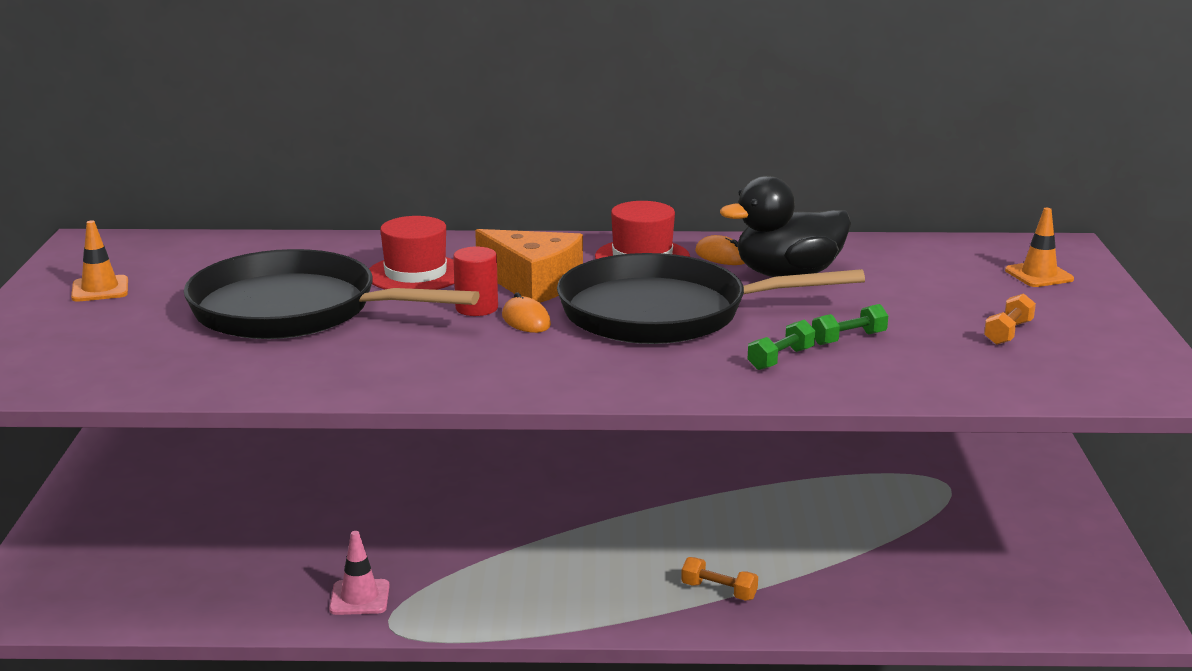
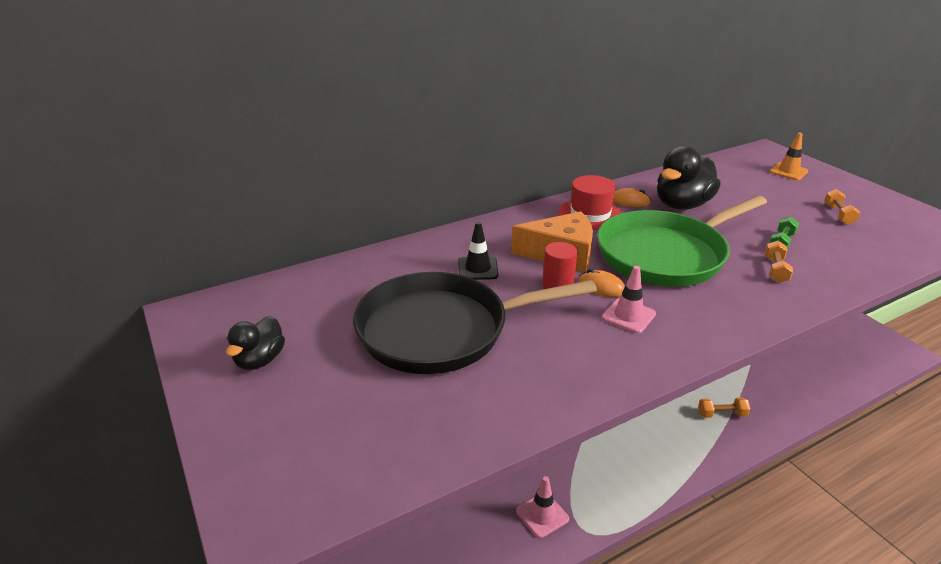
camera: 30 degrees left, 10 degrees up
orange traffic cone [71,221,128,302] -> black duck [226,316,285,370]
red hat [369,216,454,290] -> black traffic cone [458,221,498,280]
black pan [557,253,865,344] -> green pan [597,196,767,287]
green dumbbell [748,319,815,370] -> orange dumbbell [765,241,793,283]
none -> pink traffic cone [602,266,656,333]

